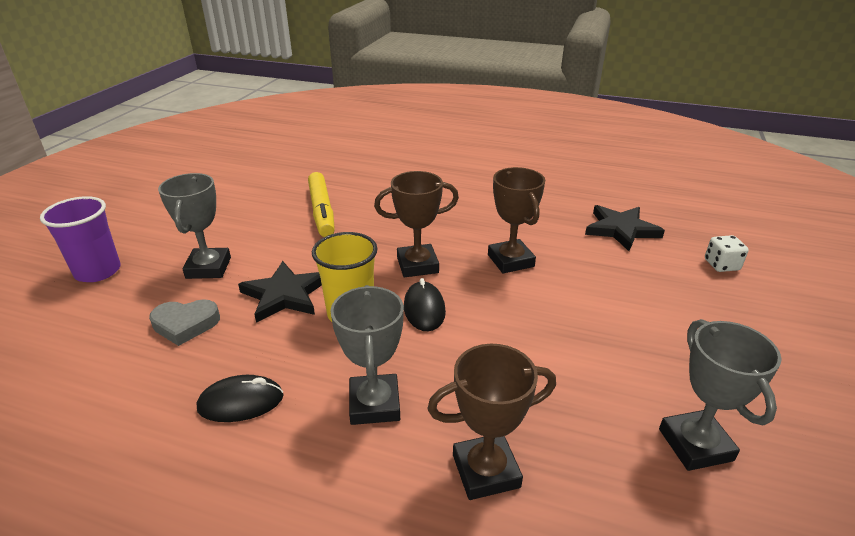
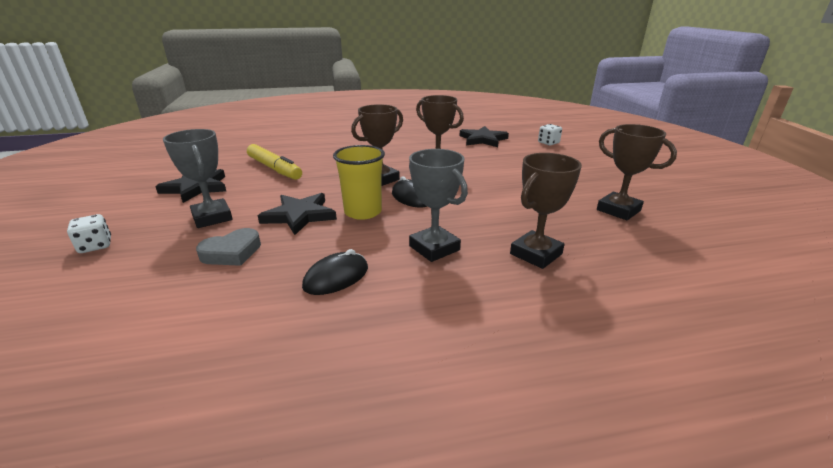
camera: 30 degrees left, 5 degrees down
purple cup [40,196,121,282] -> white dice [67,214,111,253]
grey trophy [659,319,782,471] -> brown trophy [597,124,677,220]
none -> black star [155,169,226,203]

